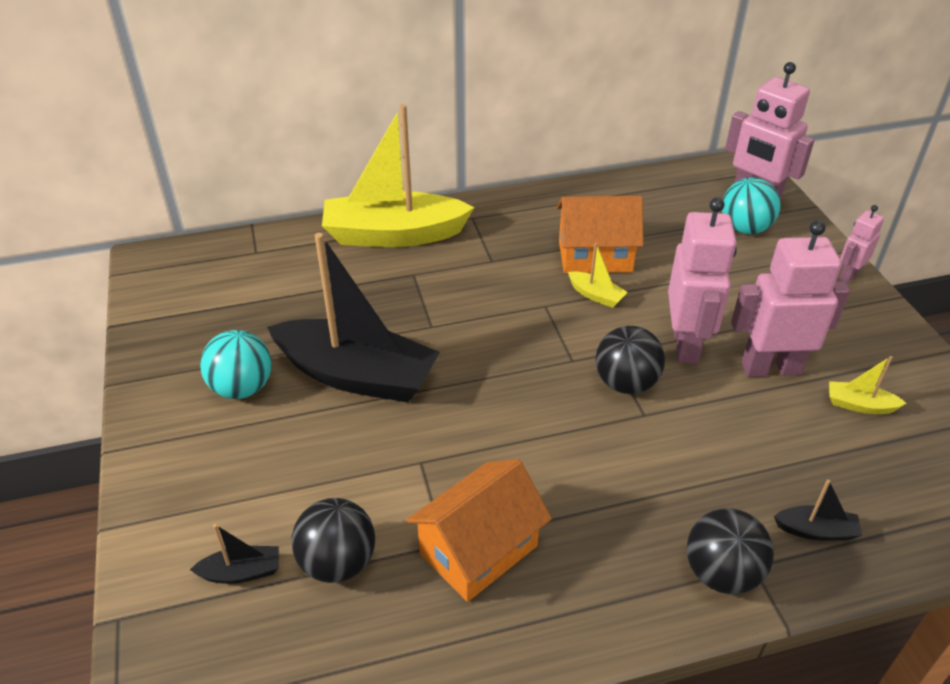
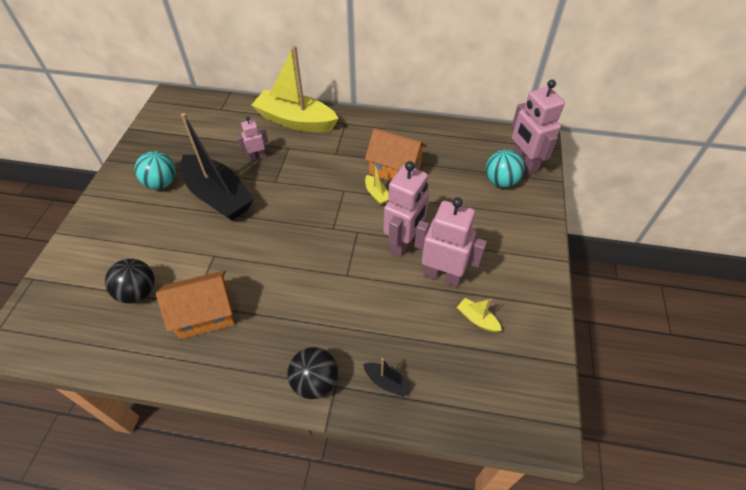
camera: 25 degrees right, 10 degrees up
black boat [190,524,279,584] -> none
black ball [596,326,665,394] -> none
pink robot [839,205,884,283] -> pink robot moved to [237,116,268,161]

